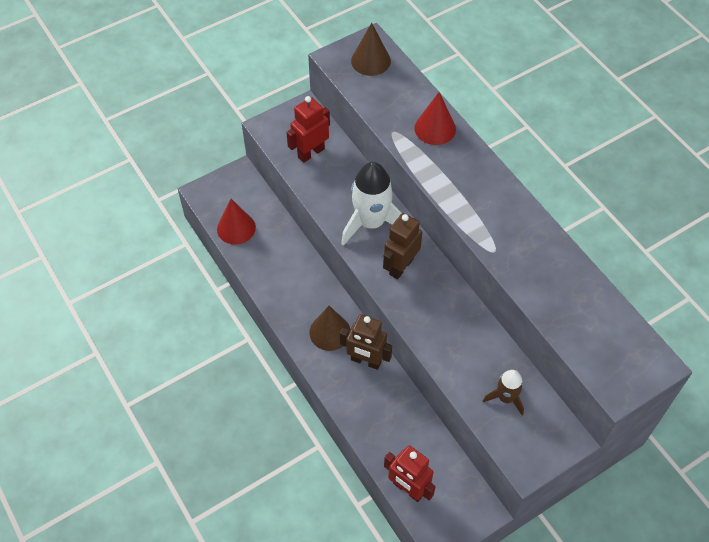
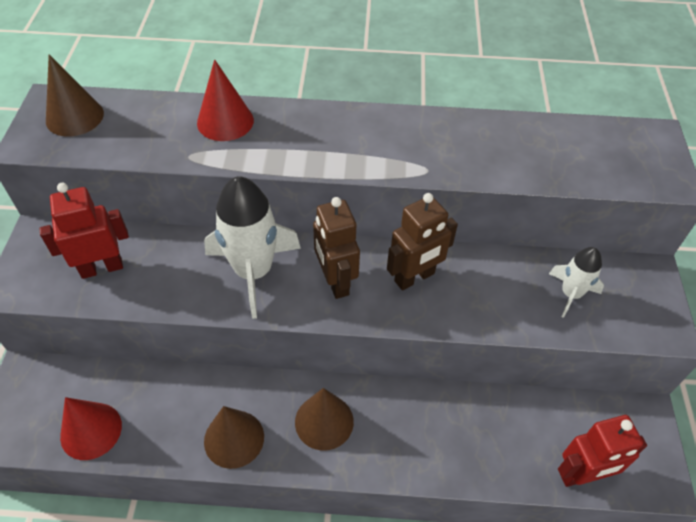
camera: 55 degrees left, 5 degrees down
red robot [286,96,330,163] -> red robot turned 75 degrees clockwise [39,183,129,279]
brown robot [340,314,392,370] -> brown robot moved to [387,193,458,290]
brown rocket [483,370,524,415] -> white rocket [549,247,604,318]
none -> brown cone [204,406,264,469]

